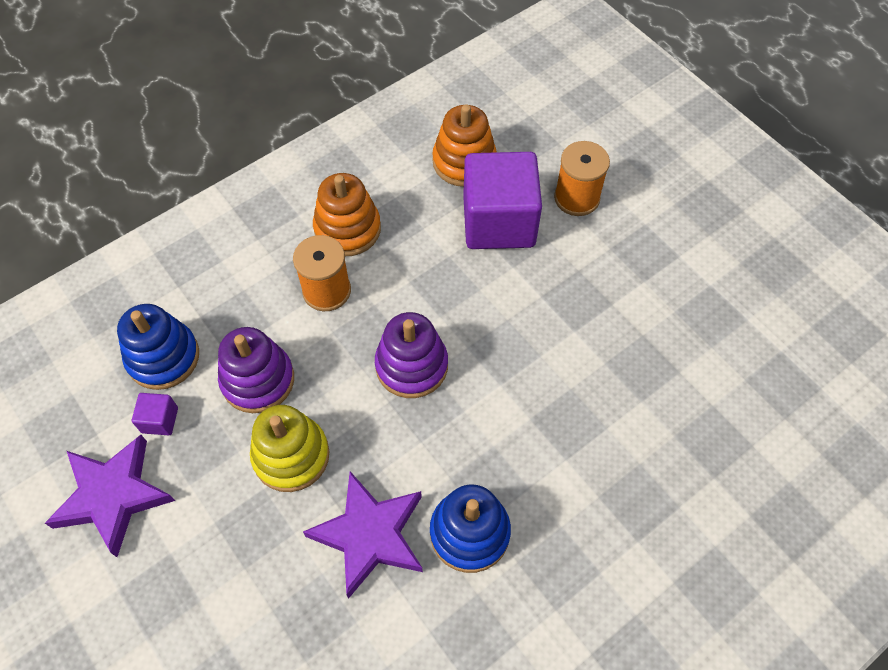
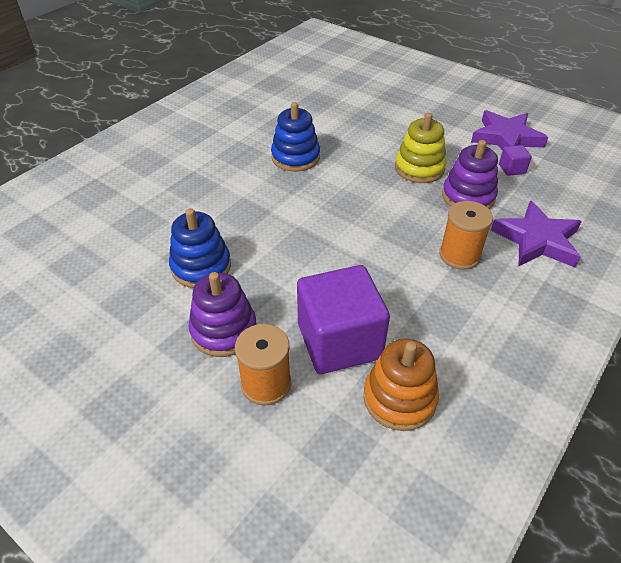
camera: 165 degrees right, 15 degrees down
blue stacking toy [117,304,199,390] -> blue stacking toy moved to [169,208,231,288]
purple star [303,471,423,599] -> purple star moved to [491,201,582,267]
orange stacking toy [313,173,381,256] -> none
purple stacking toy [375,312,448,398] -> purple stacking toy moved to [188,272,257,357]

